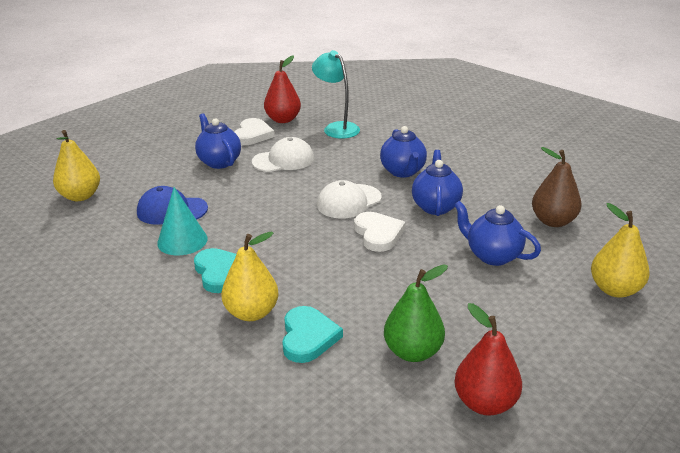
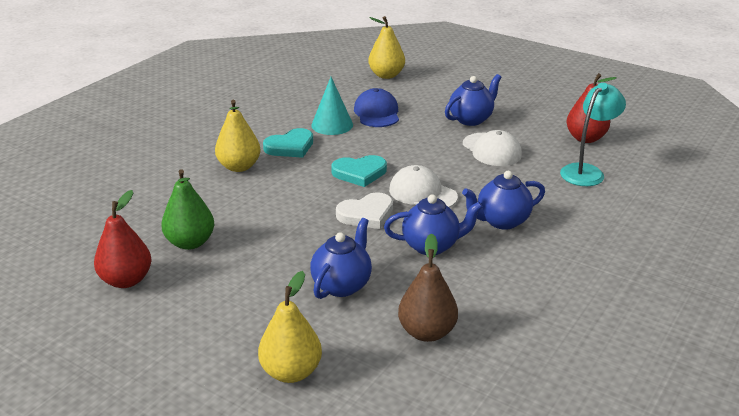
camera: 80 degrees right, 0 degrees up
white heart [235,118,275,145] -> none
turquoise heart [282,306,343,363] -> turquoise heart moved to [331,155,387,187]

